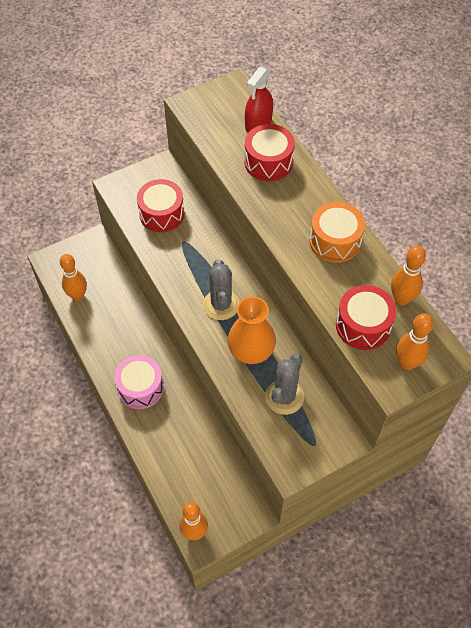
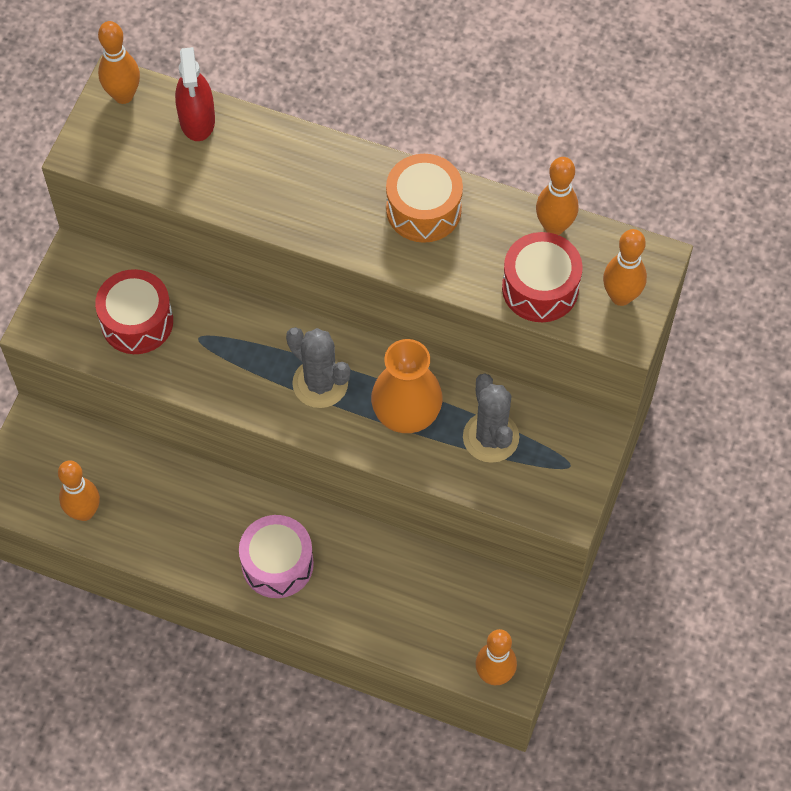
camera: 40 degrees left, 5 degrees up
red drum [245,124,295,181] -> none
none -> orange bowling pin [98,21,140,104]

